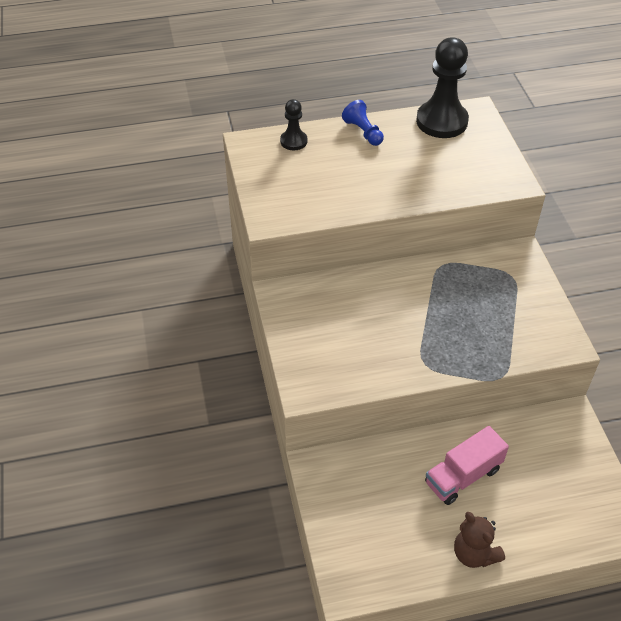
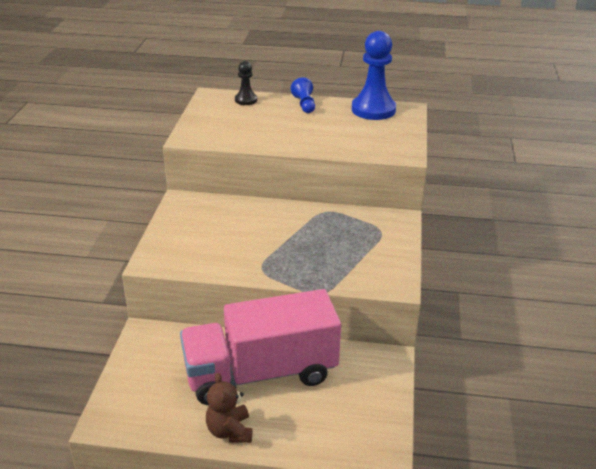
camera: 20 degrees right, 15 degrees down
black pawn [416,37,469,138] -> blue pawn [352,31,396,120]
pink truck [425,426,509,505] -> pink truck [180,289,341,405], size x1.94

